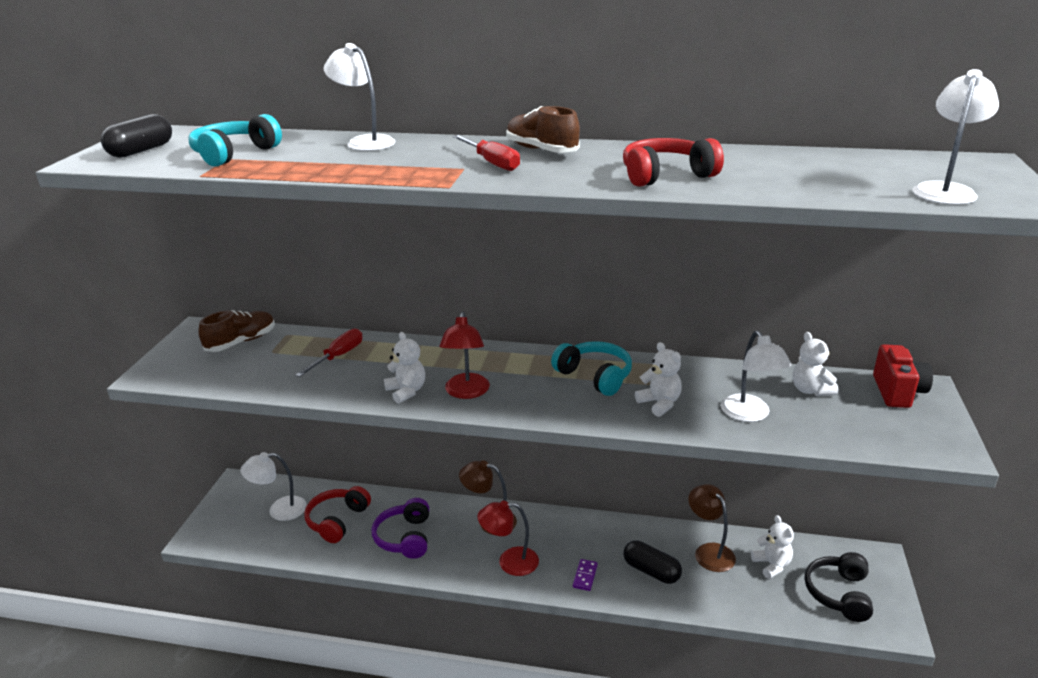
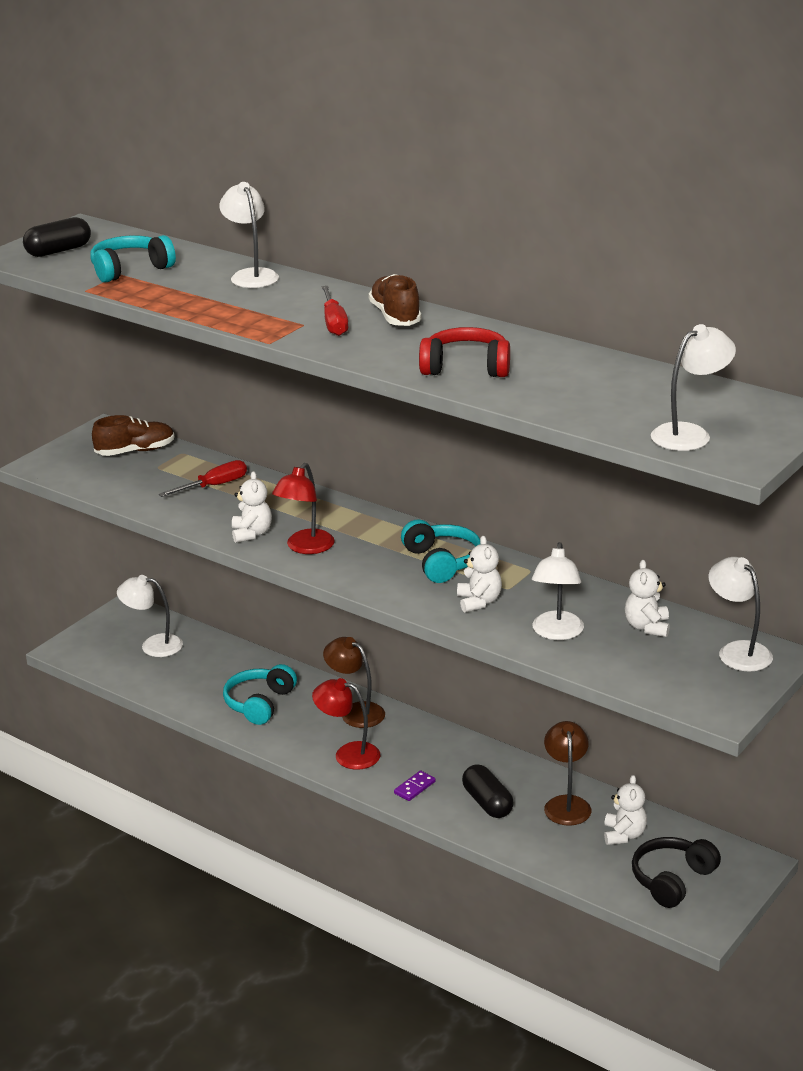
camera: 25 degrees right, 0 degrees up
red headphones [304,486,371,543] -> none
purple headphones [372,498,429,559] -> turquoise headphones [223,664,297,725]
red camera [873,344,933,408] -> white lamp [709,557,773,671]

